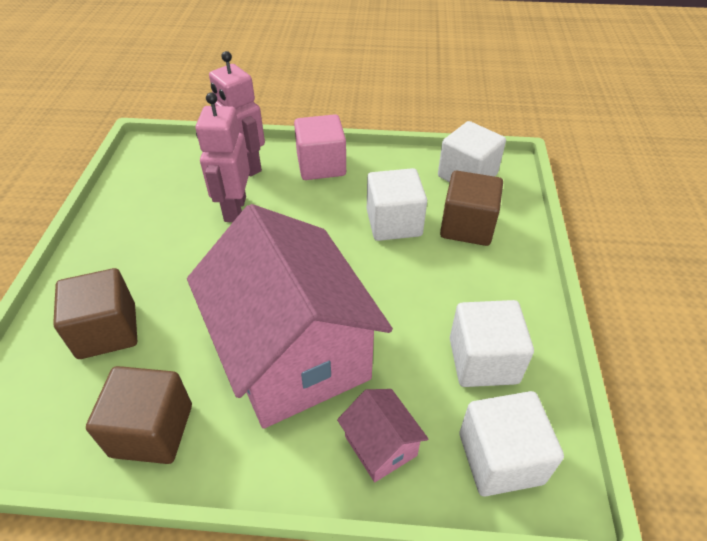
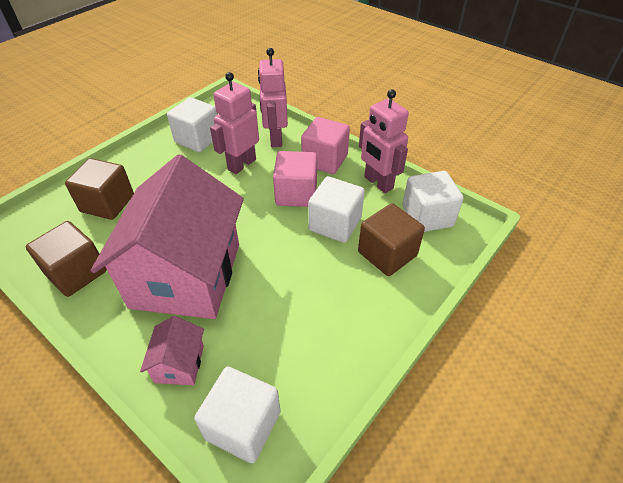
camera: 35 degrees right, 0 degrees up
white cube [450,300,534,387] -> white cube moved to [167,97,218,152]
none -> pink cube [273,151,317,207]
none -> pink robot [359,89,409,193]

